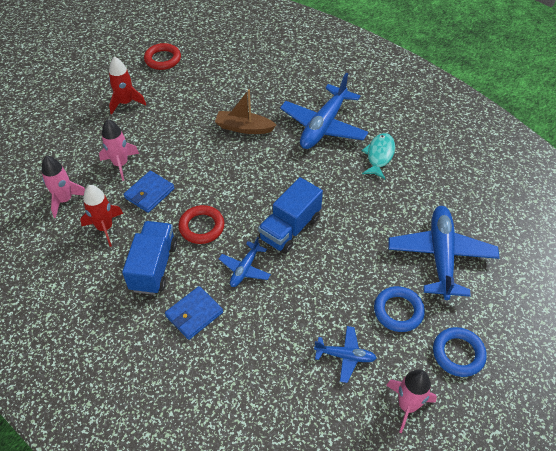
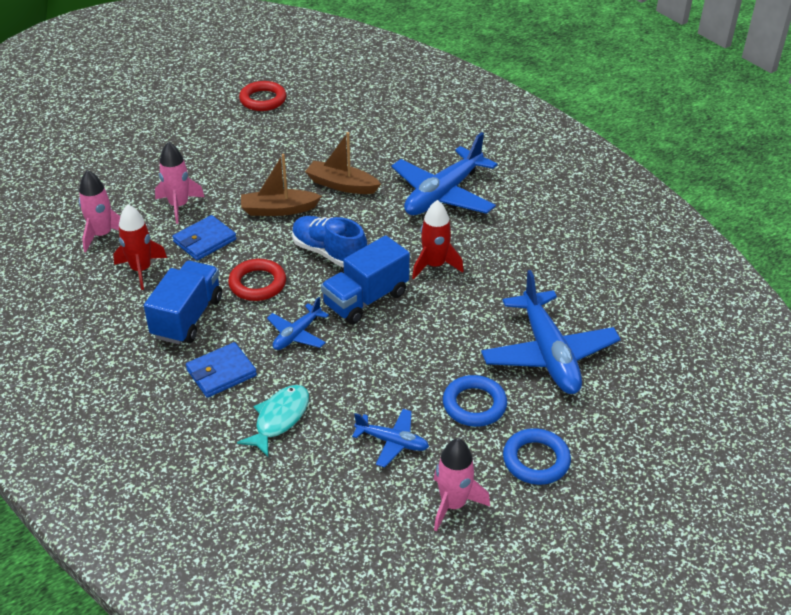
camera: 10 degrees right, 10 degrees down
red rocket [109,57,146,115] -> red rocket moved to [412,200,464,279]
turquoise fish [362,133,395,179] -> turquoise fish moved to [237,385,309,457]
blue plane [389,206,500,300] -> blue plane turned 150 degrees clockwise [481,270,621,394]
none -> brown boat [241,154,322,216]
none -> blue shoe [292,216,367,268]

